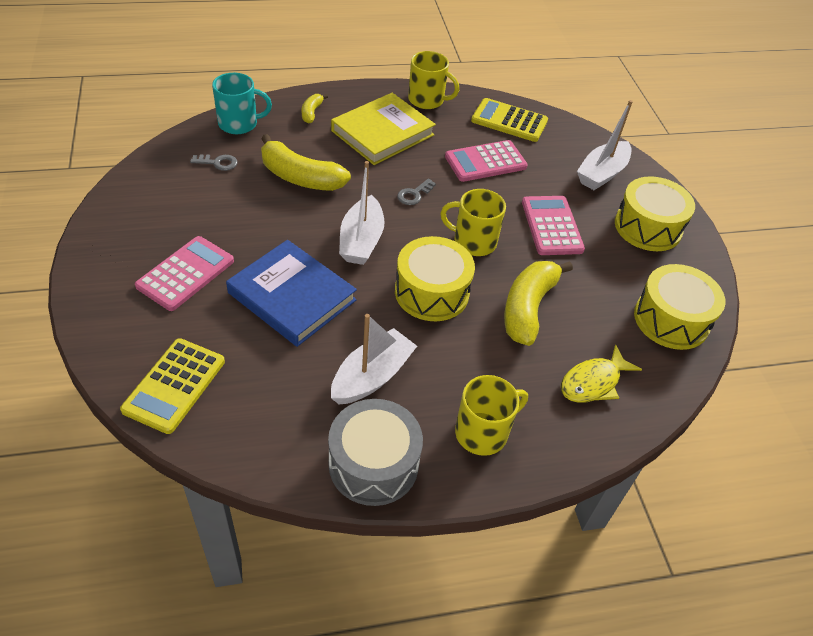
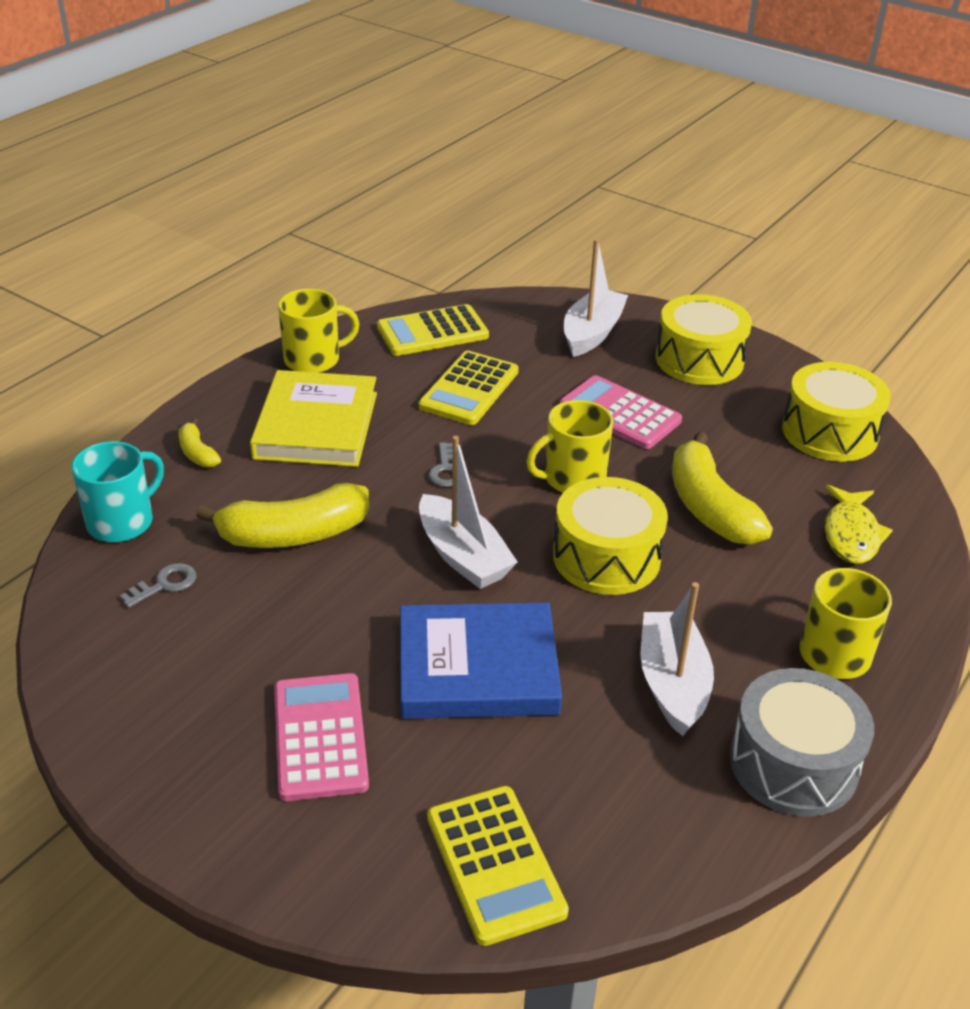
camera: 40 degrees left, 10 degrees down
pink calculator [445,140,528,182] -> yellow calculator [419,351,519,425]
white boat [577,100,633,190] -> white boat turned 150 degrees counterclockwise [564,239,628,357]

